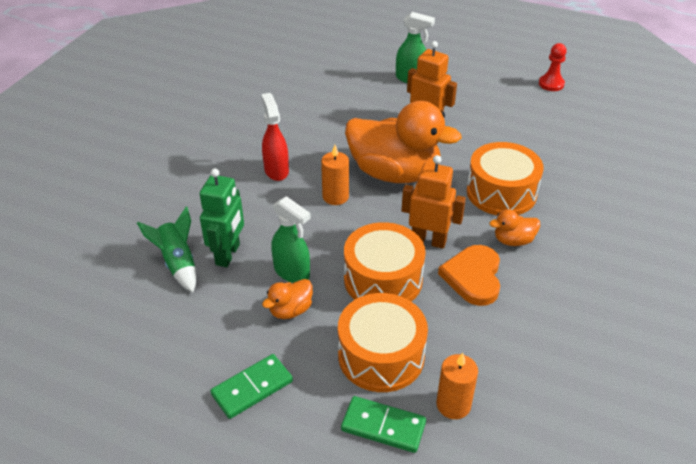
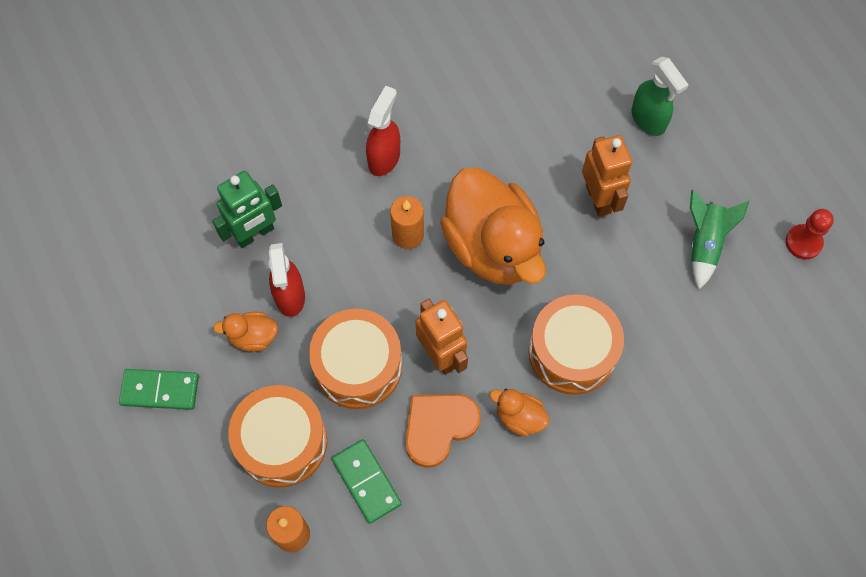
camera: 40 degrees right, 25 degrees up
green rocket [137,206,196,292] -> green rocket moved to [690,190,749,289]
green spray bottle [271,196,311,283] -> red spray bottle [268,243,305,317]
green domino [341,396,426,453] -> green domino moved to [332,439,402,524]

